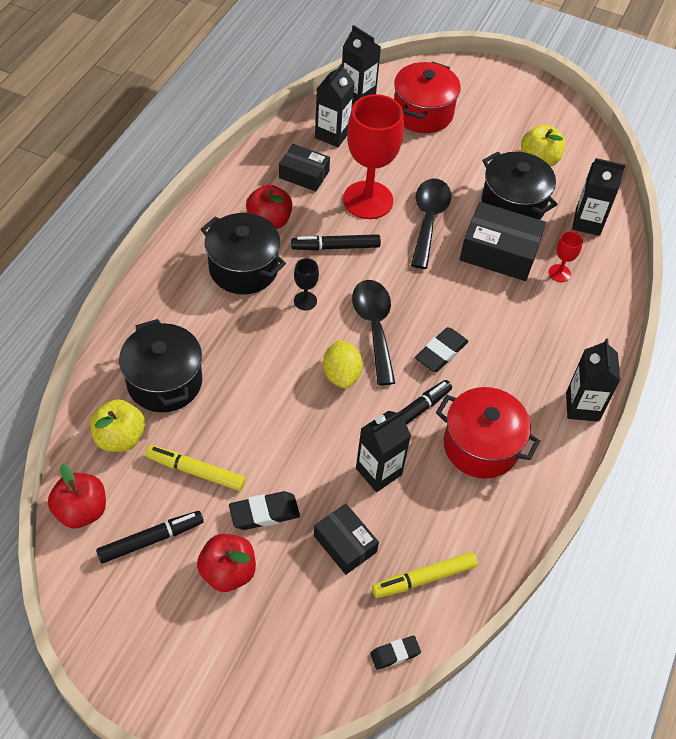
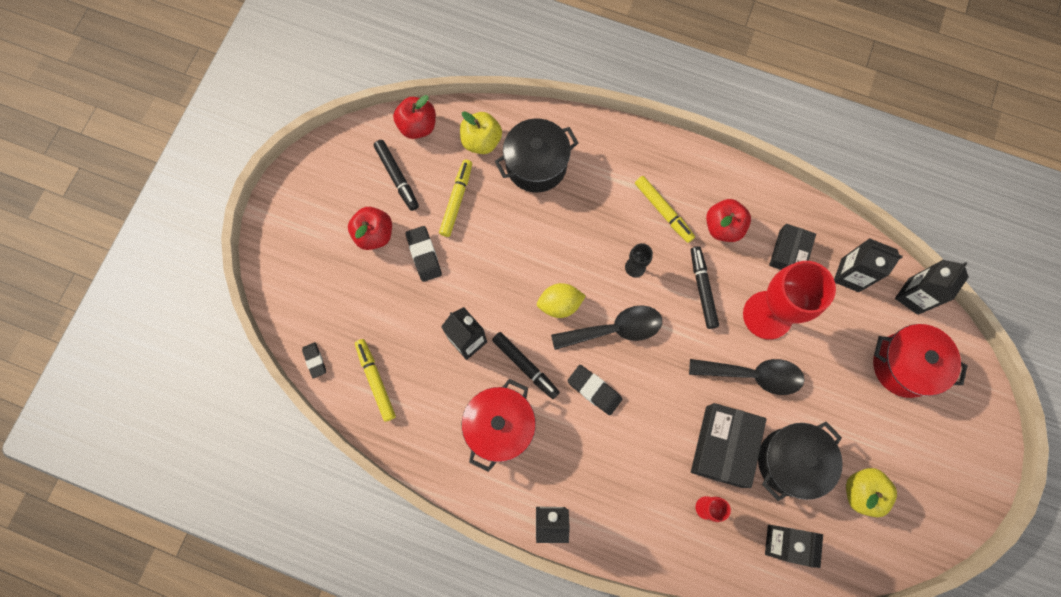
camera: 90 degrees right, 20 degrees up
black pot [201,213,286,294] -> yellow marker [635,176,695,243]
black box [314,504,379,575] -> none

